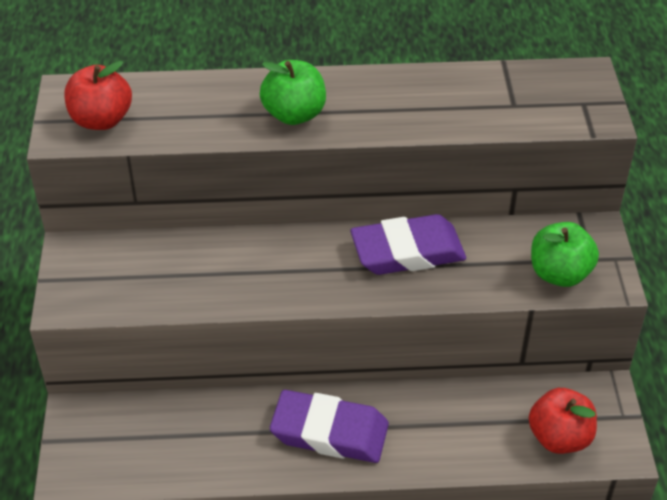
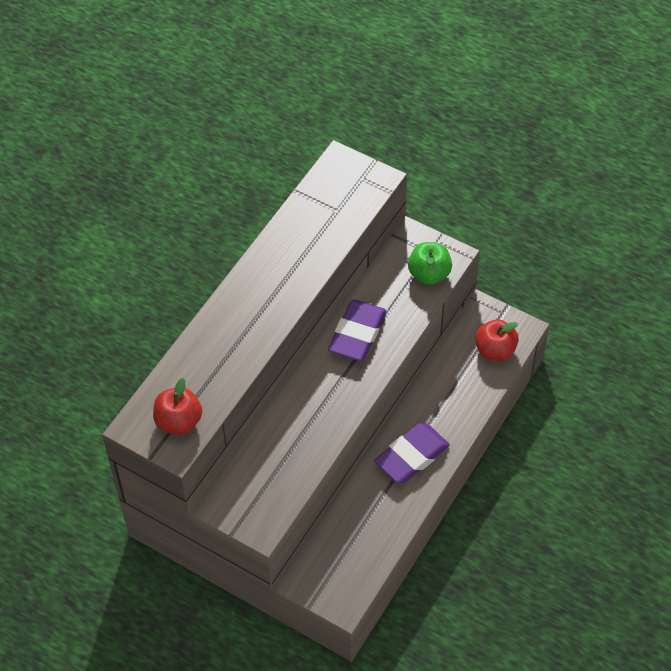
camera: 55 degrees left, 10 degrees up
green apple [260,60,326,125] -> none

